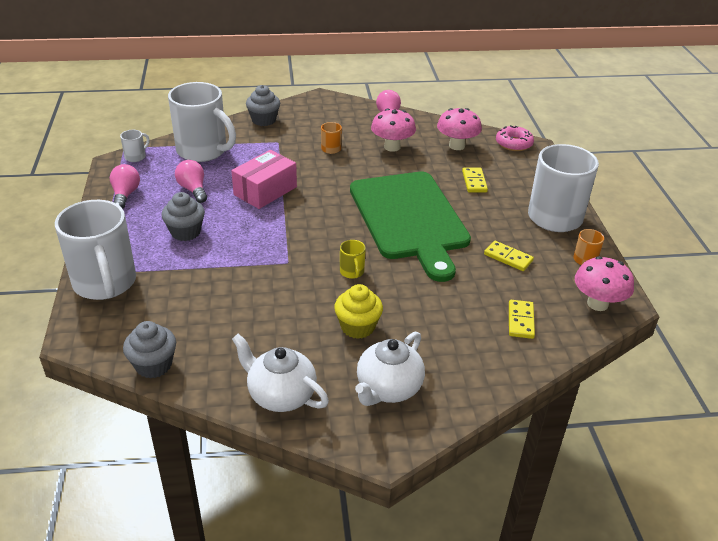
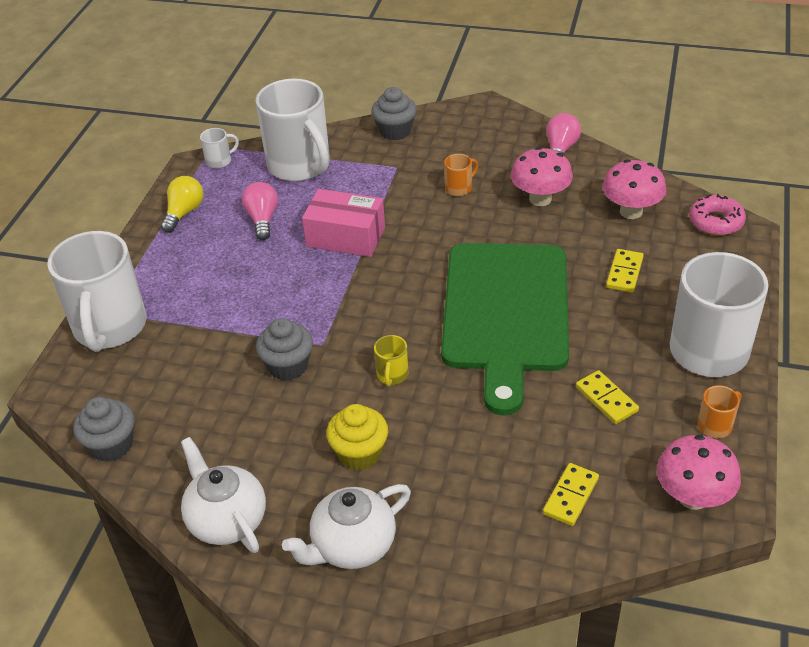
camera: 25 degrees right, 5 degrees up
pink light bulb [110,164,140,209] -> yellow light bulb [161,176,203,233]
grey cupcake [162,192,205,241] -> grey cupcake moved to [256,318,313,381]
pink box [231,150,297,209] -> pink box turned 45 degrees clockwise [302,189,385,257]

